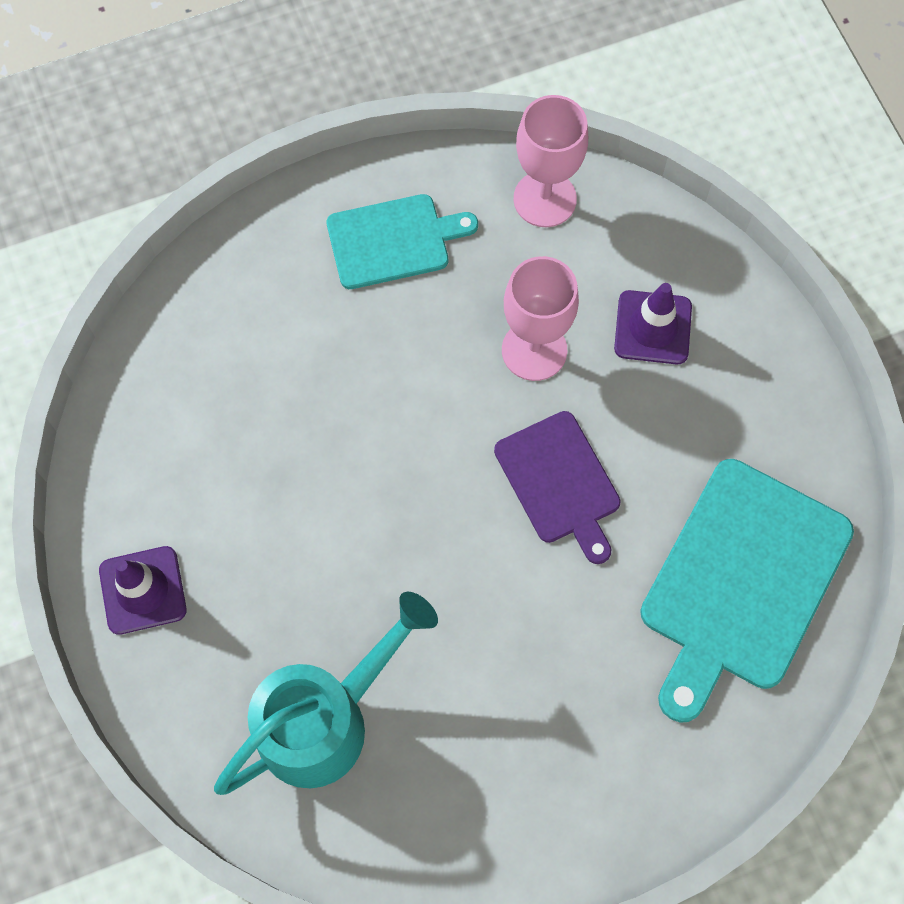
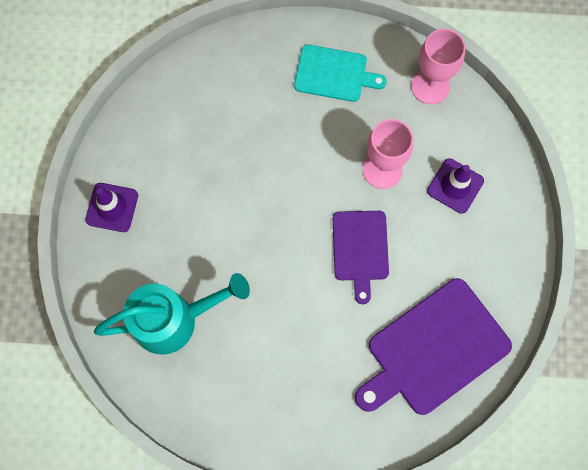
camera: 25 degrees right, 5 degrees up
turquoise cutting board [640,459,854,723] -> purple cutting board [355,278,512,415]

